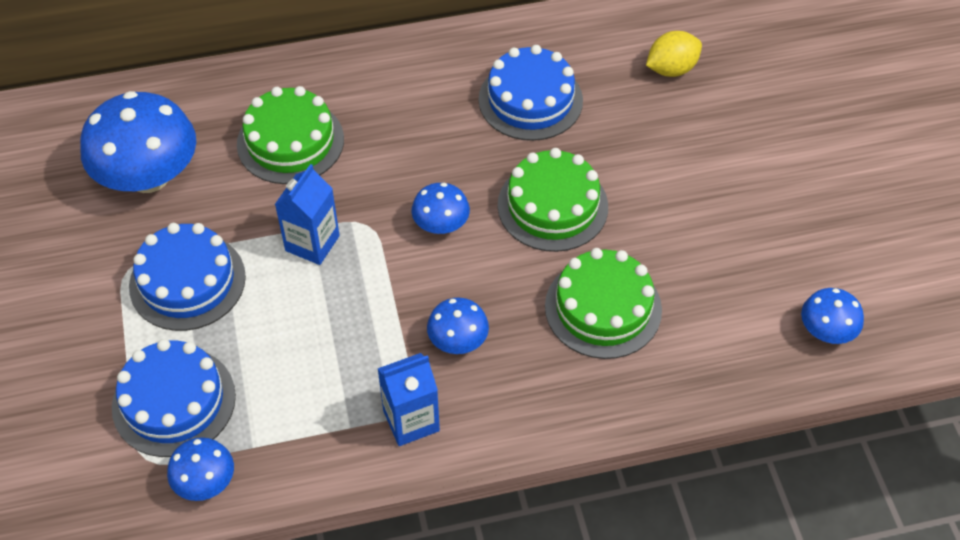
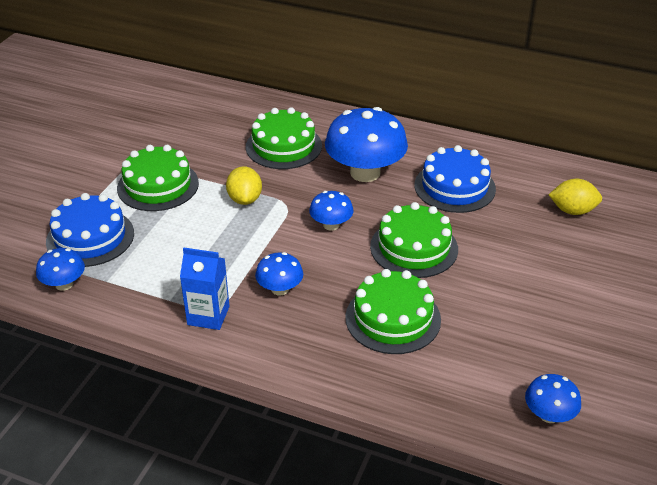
camera: 35 degrees right, 15 degrees down
blue mushroom [80,91,196,193] -> blue mushroom moved to [325,107,408,182]
blue cake [129,223,246,331] -> green cake [117,145,199,211]
blue carton [275,164,340,265] -> yellow lemon [226,166,262,205]

